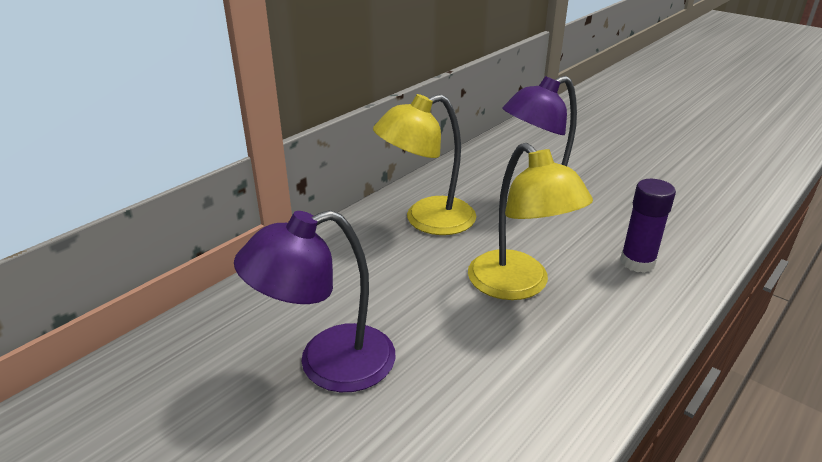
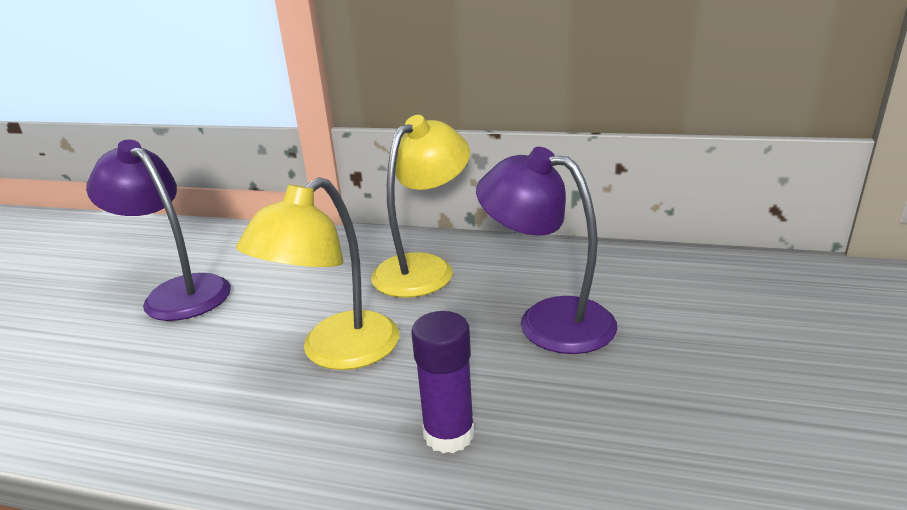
camera: 65 degrees right, 5 degrees down
yellow lamp [373,94,476,235] -> yellow lamp turned 90 degrees clockwise [371,115,470,298]

